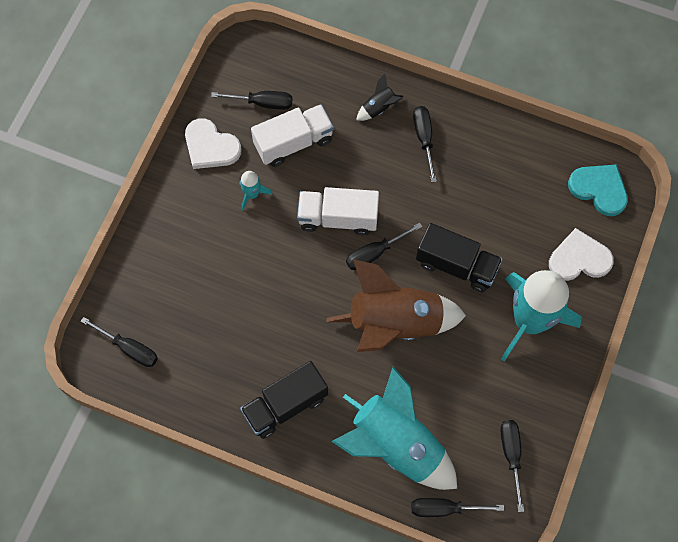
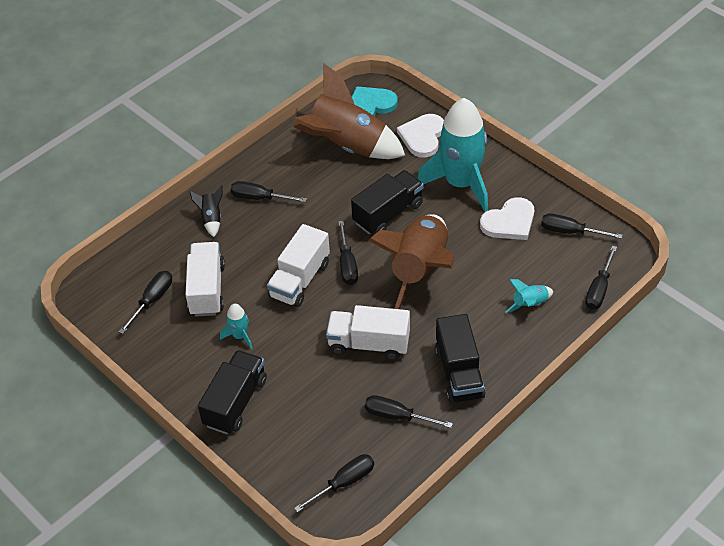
camera: 65 degrees left, 20 degrees down
white heart [185,118,242,169] -> white heart moved to [480,197,534,240]
turquoise rocket [331,367,457,490] -> turquoise rocket [506,279,554,313], size x0.41
none -> black truck [198,350,267,434]
none -> brown rocket [293,64,406,159]
none -> white truck [326,305,410,360]
none -> black screwdriver [365,395,453,428]

